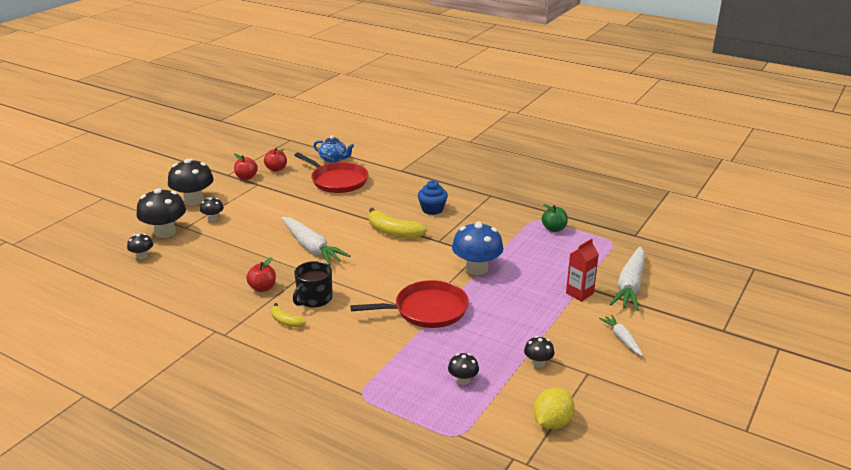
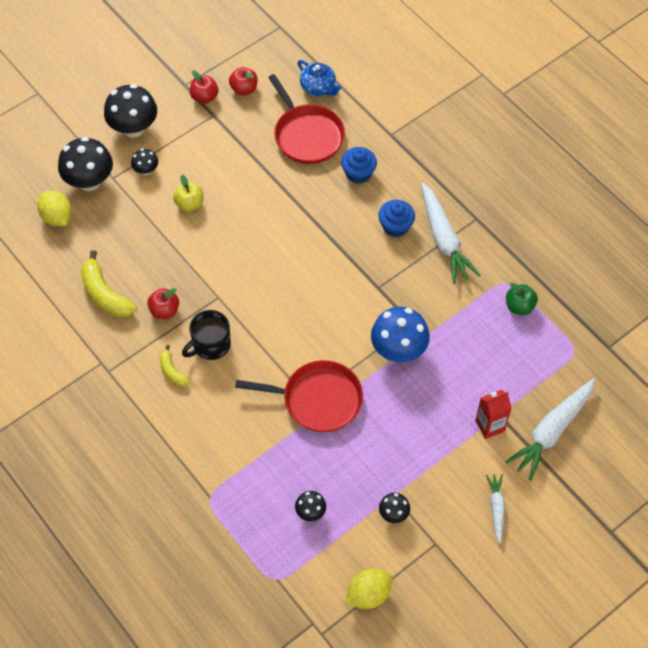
camera: 20 degrees right, 30 degrees up
black mushroom [127,234,153,259] -> yellow lemon [37,191,72,226]
white carrot [282,217,350,266] -> white carrot moved to [421,183,480,284]
yellow banana [369,208,427,239] -> yellow banana moved to [81,250,137,317]
none -> yellow apple [173,175,203,212]
none -> blue cupcake [341,147,377,184]

